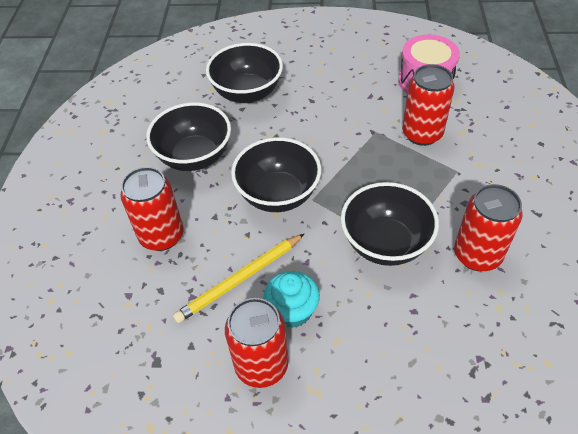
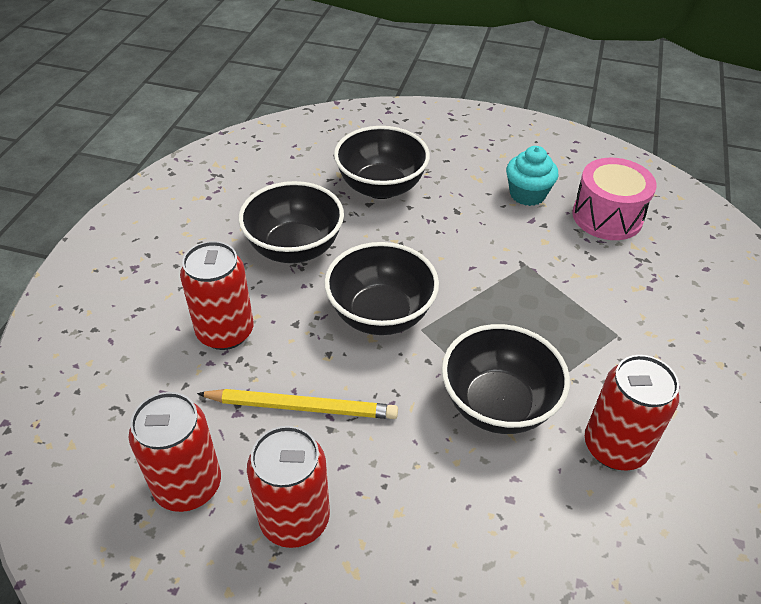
camera: 10 degrees right, 5 degrees down
yellow pencil [173,234,304,323] -> yellow pencil turned 150 degrees counterclockwise [197,389,398,419]
turquoise cupcake [263,271,320,328] -> turquoise cupcake moved to [506,146,559,206]
red can [402,64,455,146] -> red can moved to [129,392,221,512]

